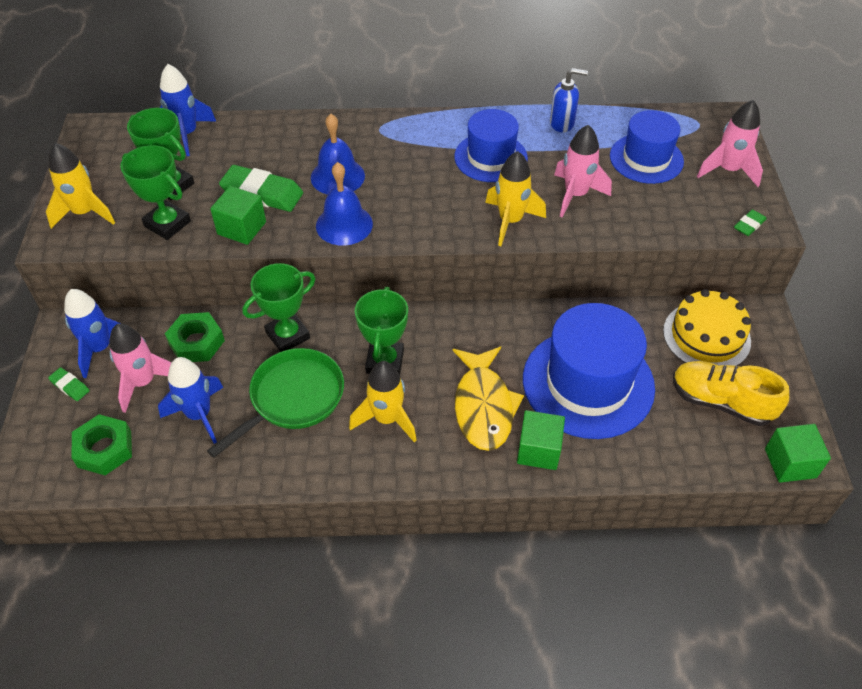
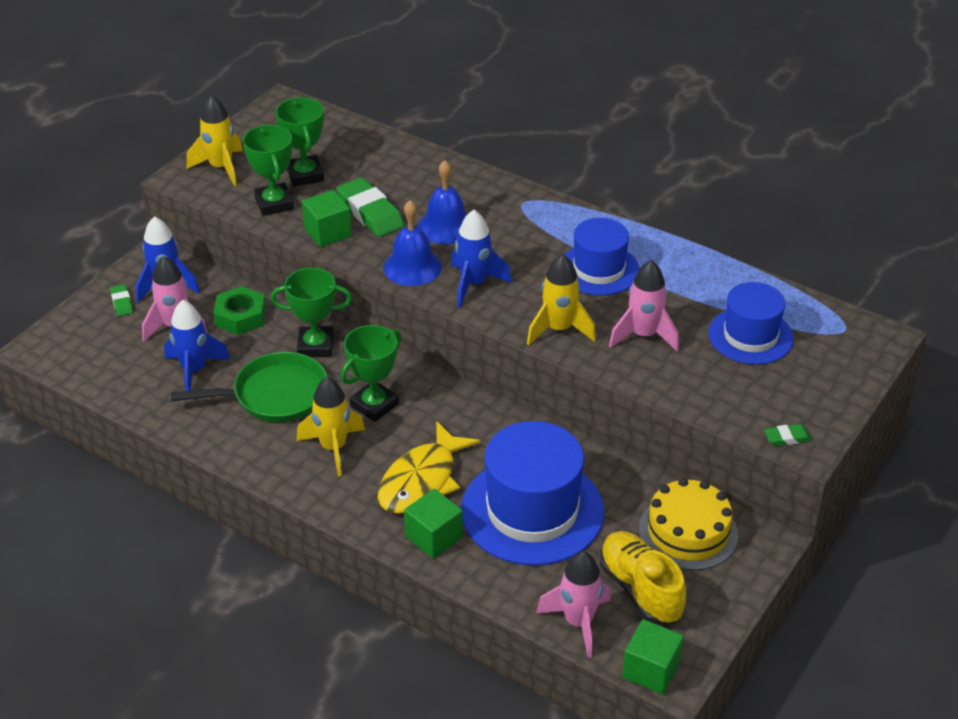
camera: 35 degrees right, 10 degrees down
green nut [71,414,132,475] -> none
blue rocket [160,64,216,156] -> blue rocket moved to [451,210,512,307]
blue soap dispenser [550,68,588,133] -> none
pink rocket [697,100,763,187] -> pink rocket moved to [536,551,611,658]

